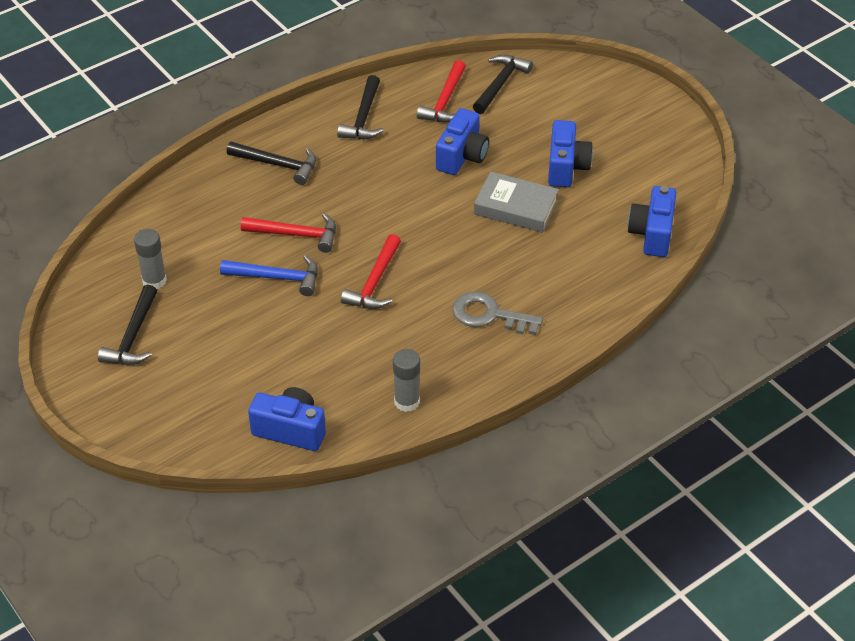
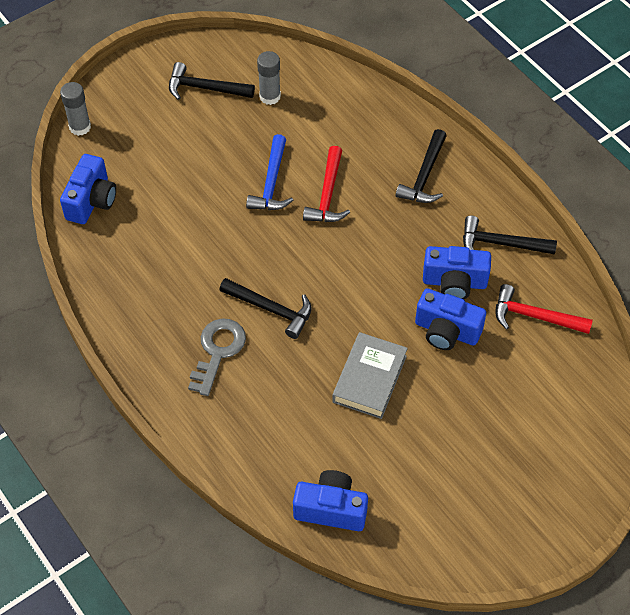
camera: 90 degrees right, 10 degrees up
red hammer [341,234,401,309] -> none
grey glue stick [393,349,420,412] -> grey glue stick moved to [60,82,91,136]
black hammer [473,55,533,114] -> black hammer moved to [219,278,312,339]
blue camera [548,120,593,187] -> blue camera moved to [423,246,491,299]

